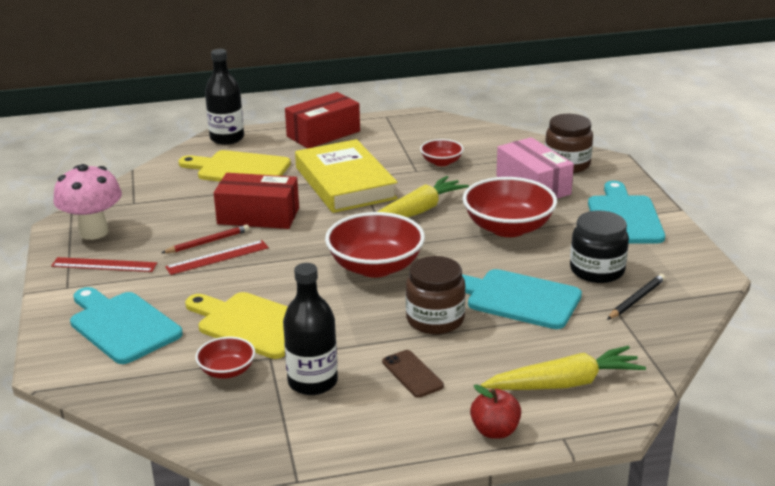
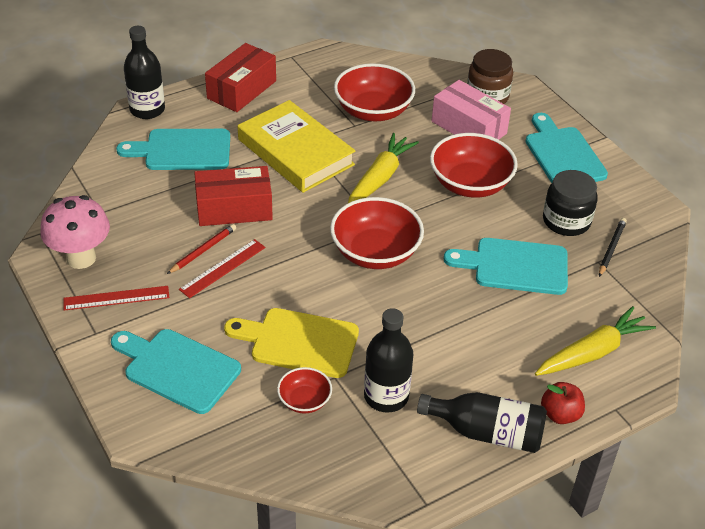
camera: 20 degrees left, 15 degrees up
yellow cutting board [178,150,291,182] -> turquoise cutting board [116,129,230,170]
brown phone [382,350,444,398] -> none
brown jar [406,256,466,334] -> none
red bowl [420,139,464,166] -> red bowl [334,63,415,121], size x1.92
none -> black bottle [417,392,547,453]

